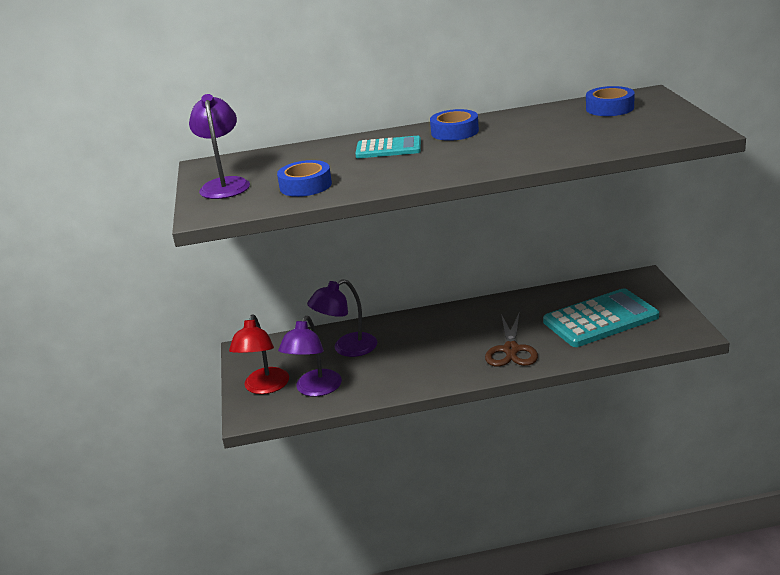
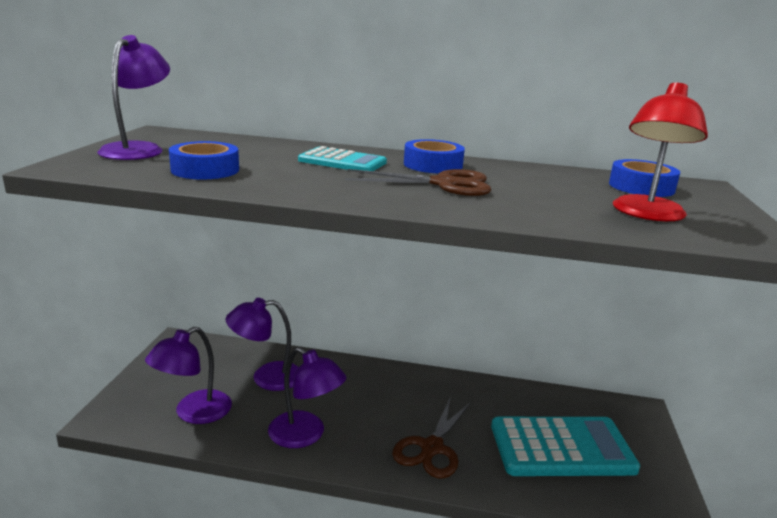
camera: 15 degrees right, 5 degrees down
red lamp [229,315,289,394] -> red lamp moved to [613,83,708,221]
none -> purple lamp [268,347,347,448]
none -> brown scissors [345,169,491,196]

